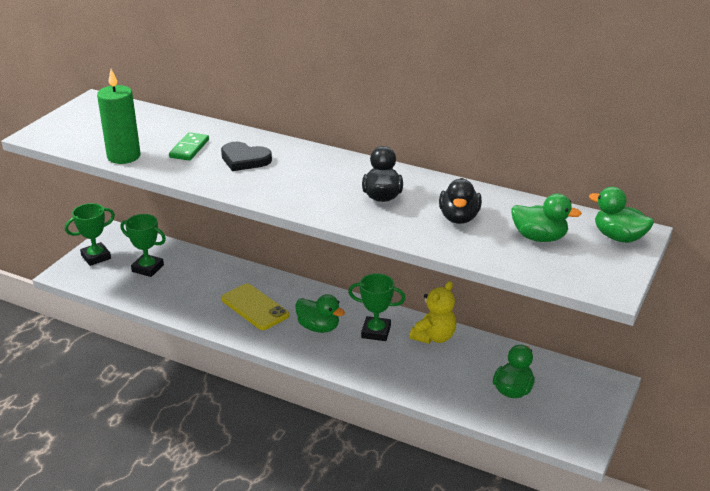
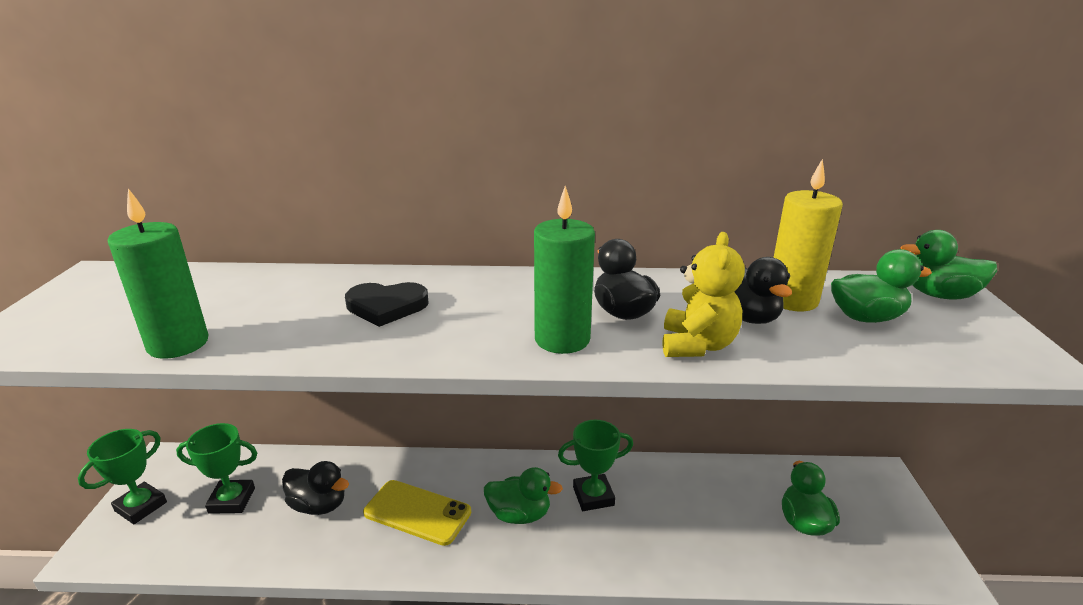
camera: 25 degrees left, 5 degrees down
green domino [169,132,209,161] -> none
yellow teddy bear [409,281,456,344] -> yellow teddy bear moved to [663,232,745,357]
none -> black duck [282,461,349,515]
none -> green candle [534,186,595,354]
none -> yellow candle [773,159,843,311]

